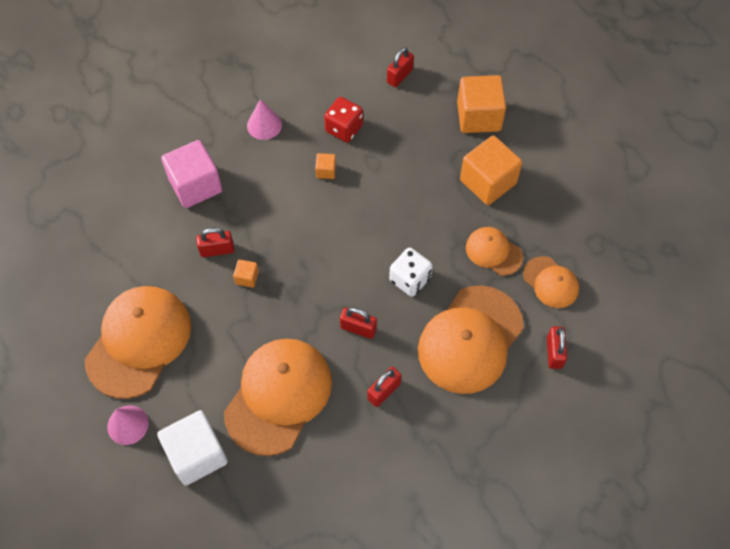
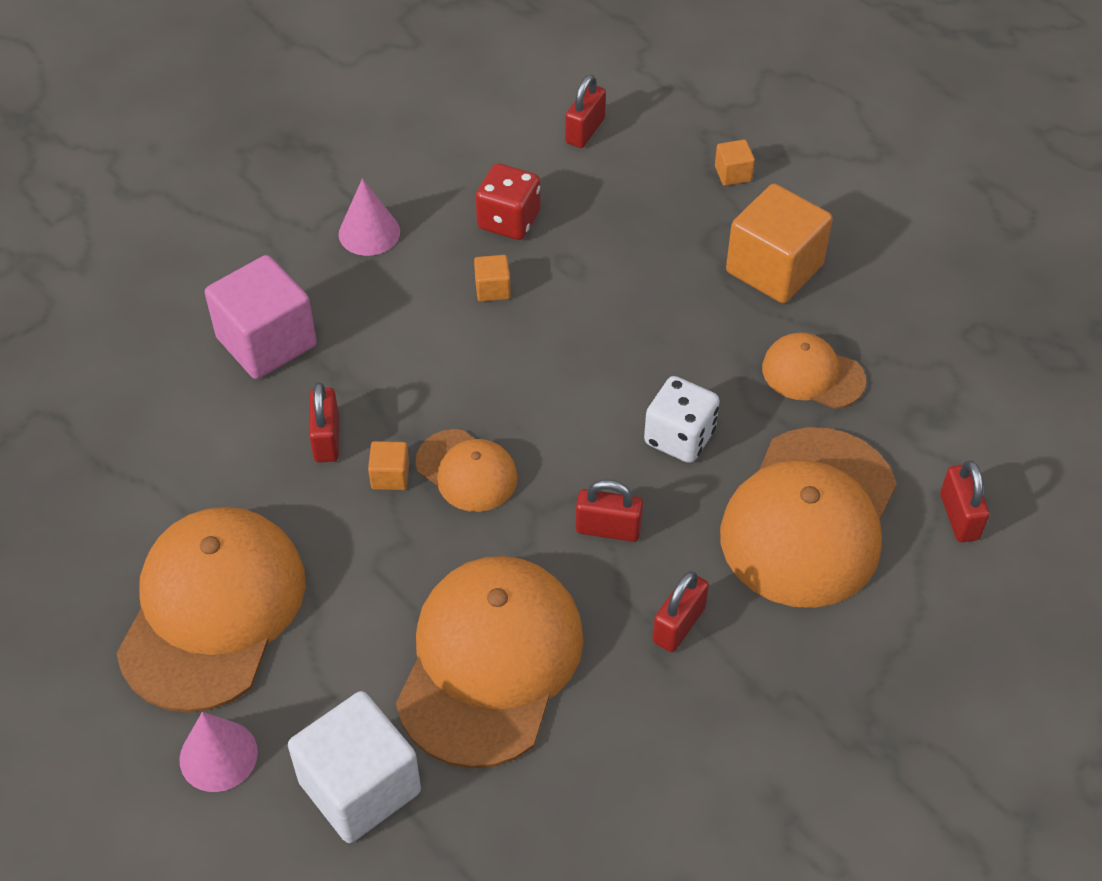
camera: 10 degrees left, 10 degrees down
red padlock [196,228,234,257] -> red padlock turned 75 degrees counterclockwise [309,382,339,463]
orange cube [457,75,506,133] -> orange cube [715,140,755,186], size x0.44
orange cap [523,256,579,308] -> orange cap moved to [416,429,518,512]

